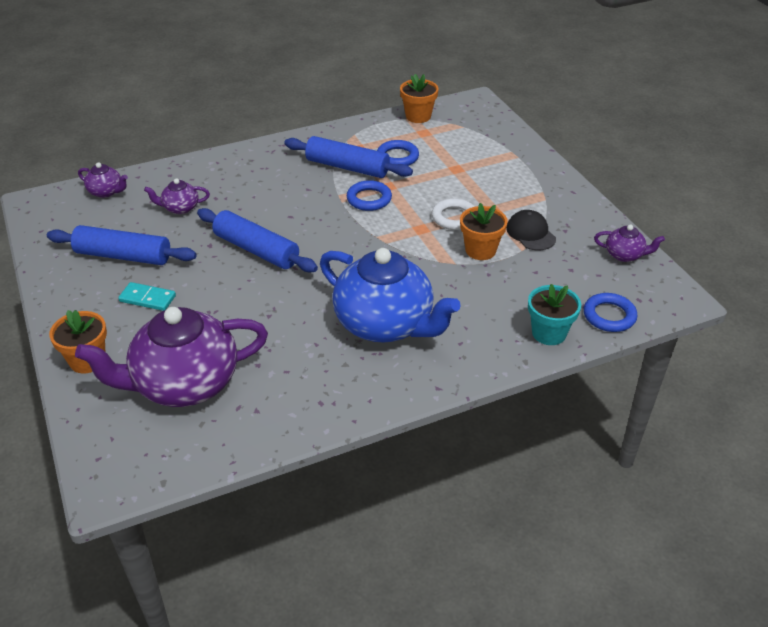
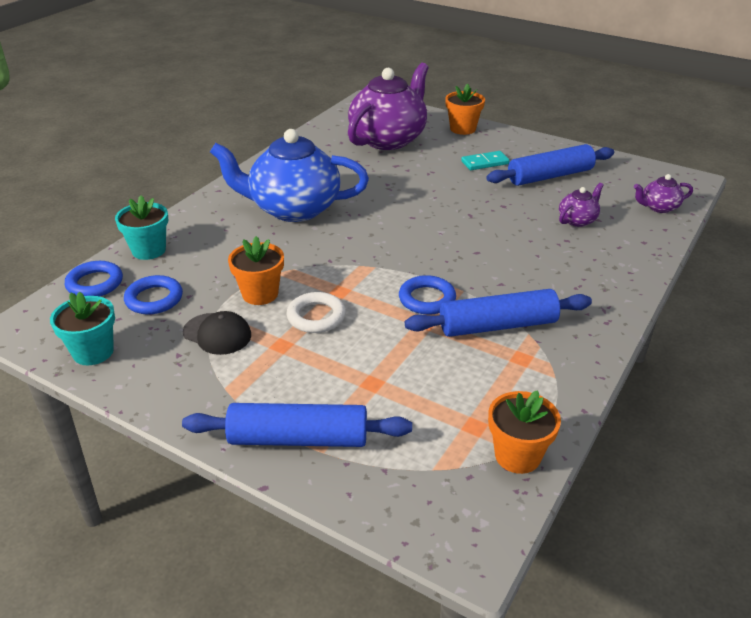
camera: 145 degrees right, 5 degrees down
blue rolling pin [197,208,318,272] -> blue rolling pin moved to [182,403,412,447]
blue ring [377,140,419,166] -> blue ring moved to [124,275,183,314]
purple teapot [594,224,665,262] -> turquoise flower pot [50,292,115,365]

